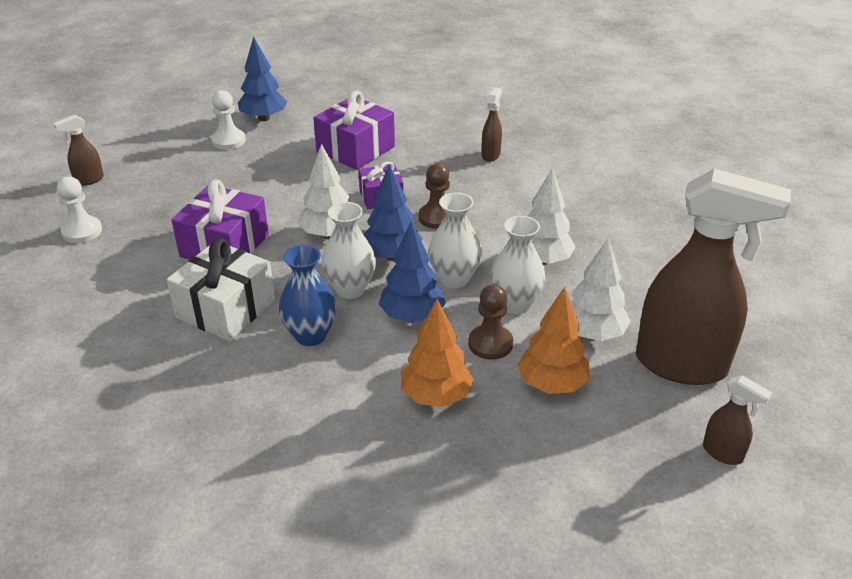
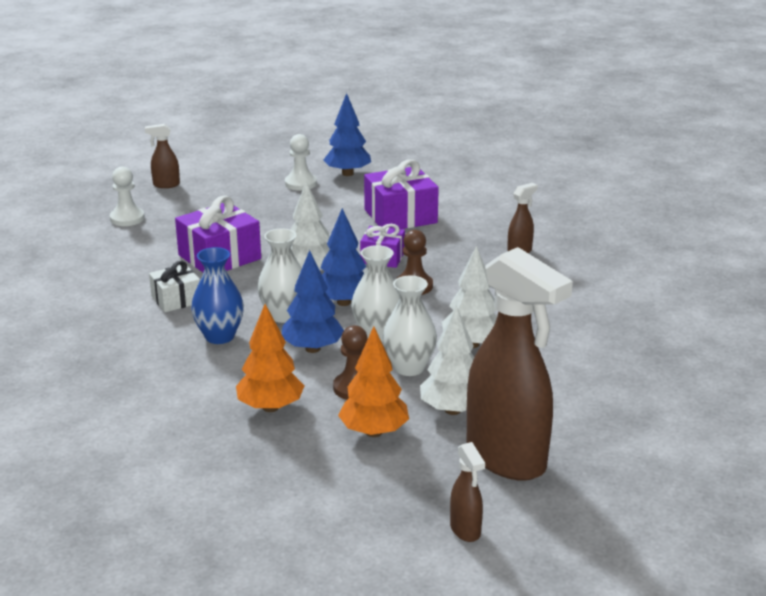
camera: 30 degrees right, 10 degrees down
white gift [166,238,275,341] -> white gift [149,261,200,312], size x0.60

